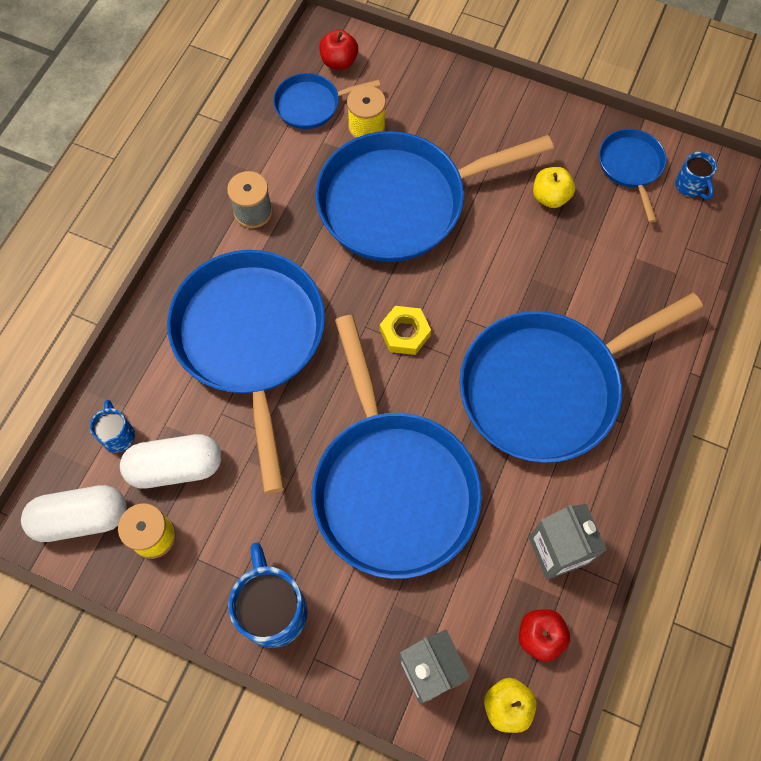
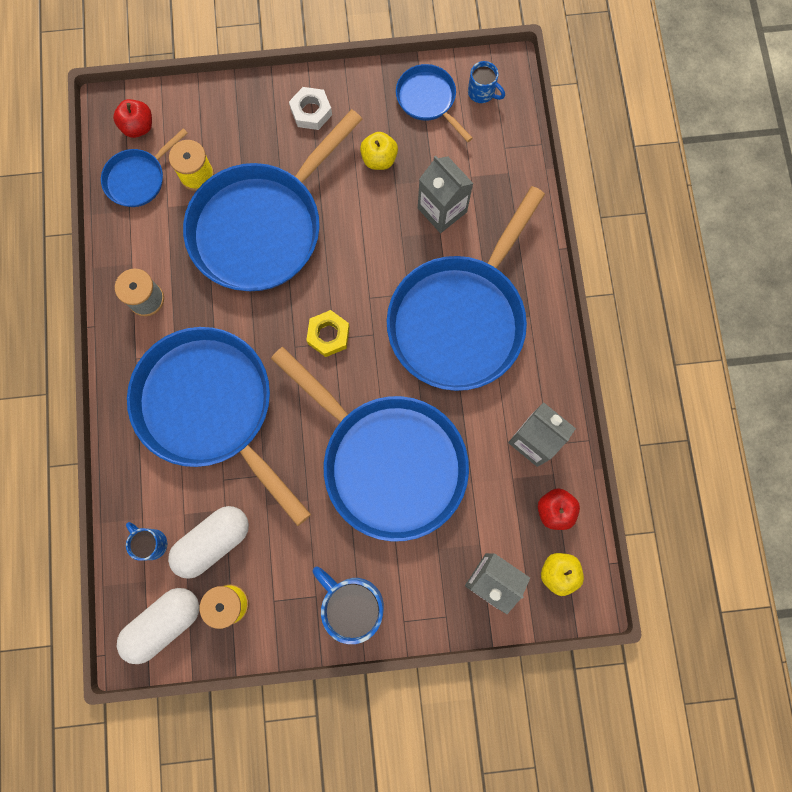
camera: 30 degrees left, 10 degrees up
none -> white nut [289,87,332,130]
none -> grey carton [418,155,474,233]

